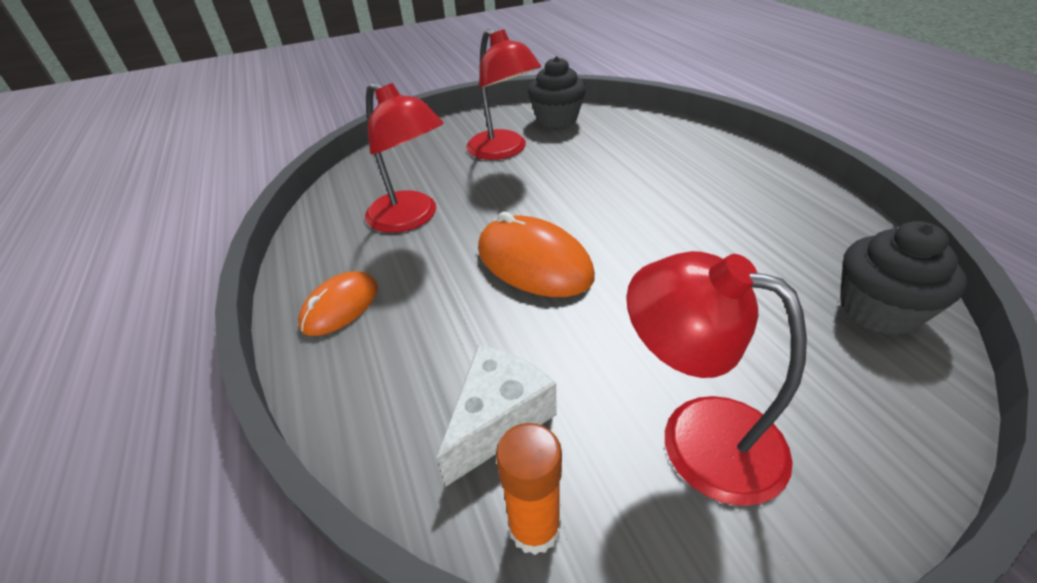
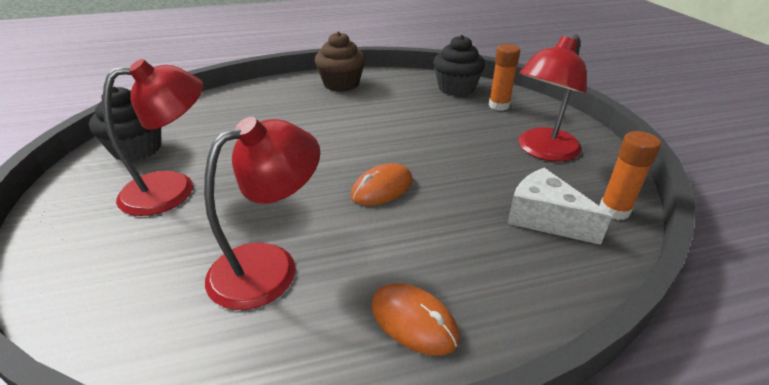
camera: 85 degrees left, 5 degrees down
orange mouse [478,212,595,297] -> orange mouse [351,163,413,206], size x0.63
none -> brown cupcake [315,31,365,92]
none -> orange glue stick [489,44,521,111]

